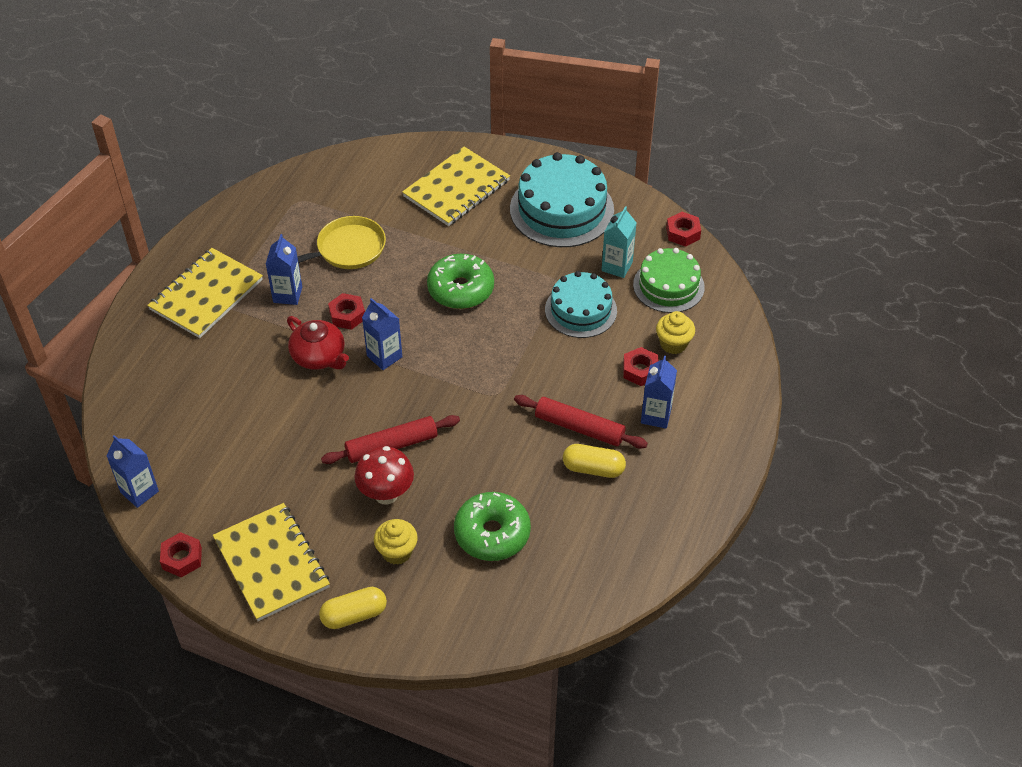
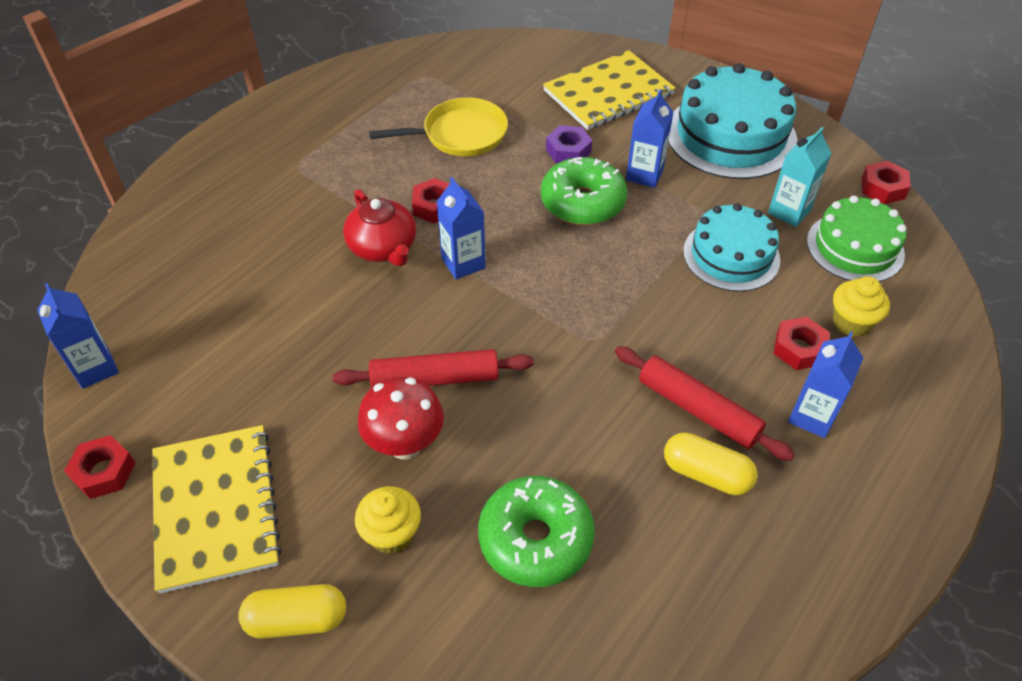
camera: 15 degrees right, 0 degrees up
yellow notebook [147,248,263,338] -> none
blue carton [266,234,302,305] -> blue carton moved to [626,89,673,188]
none -> purple nut [546,125,592,163]

